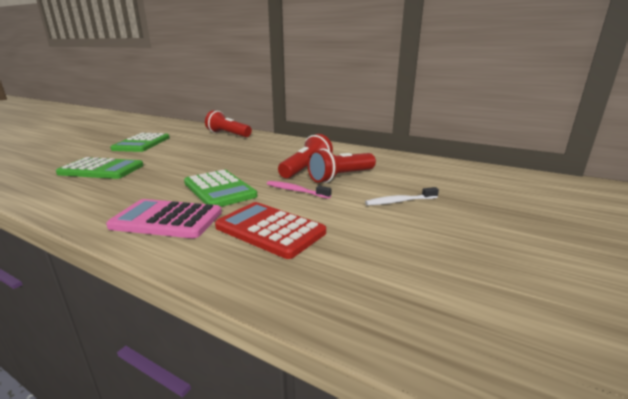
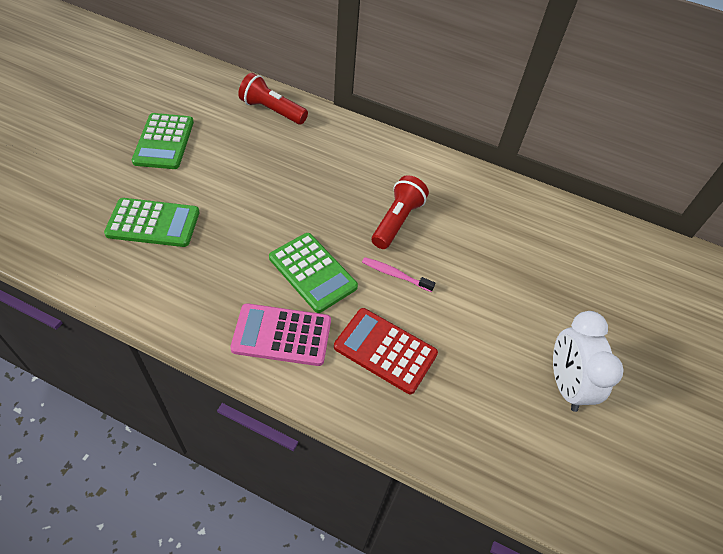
camera: 10 degrees left, 30 degrees up
red flashlight [308,148,376,183] -> none
white toothbrush [365,187,439,205] -> none
none -> white clock [553,311,624,412]

